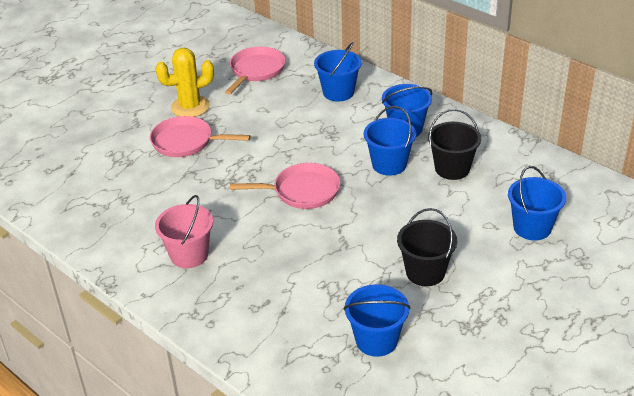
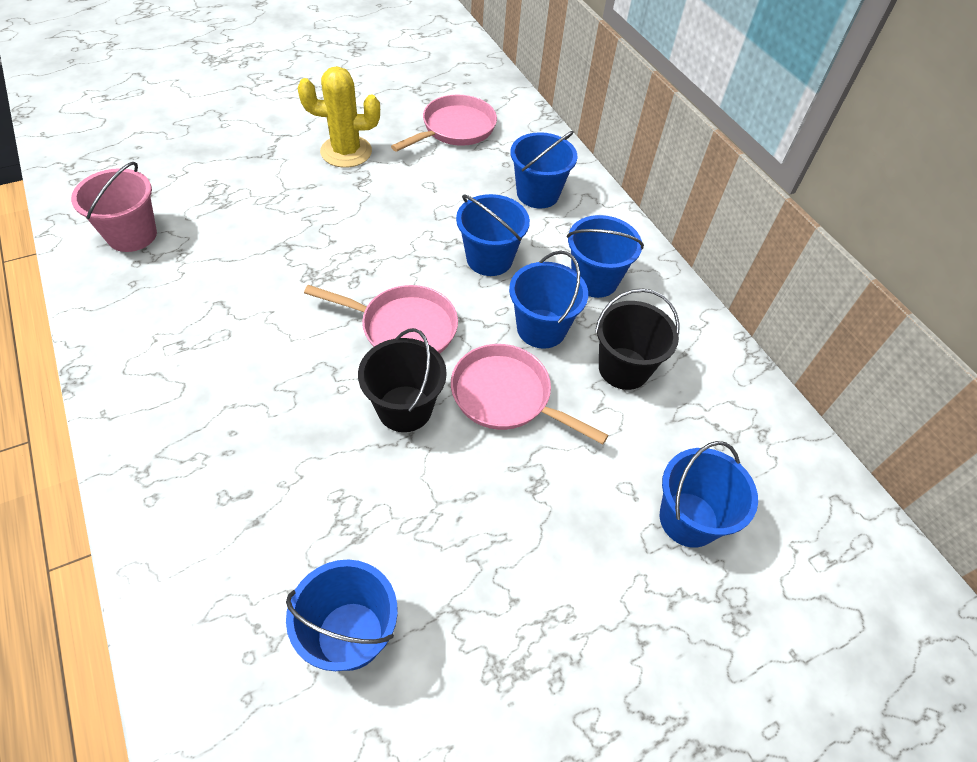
camera: 15 degrees right, 15 degrees up
pink pan [150,116,251,157] -> pink pan moved to [451,344,608,444]
pink bucket [155,195,213,268] -> pink bucket moved to [71,162,157,252]
black bucket [397,208,457,286] -> black bucket moved to [358,328,447,432]
none -> blue bucket [456,194,530,276]

